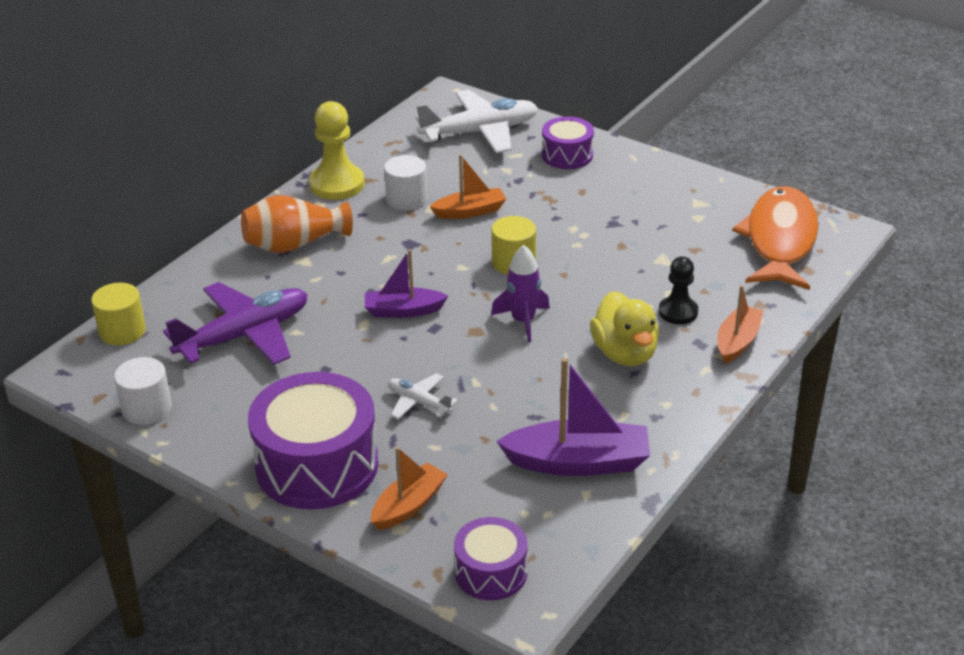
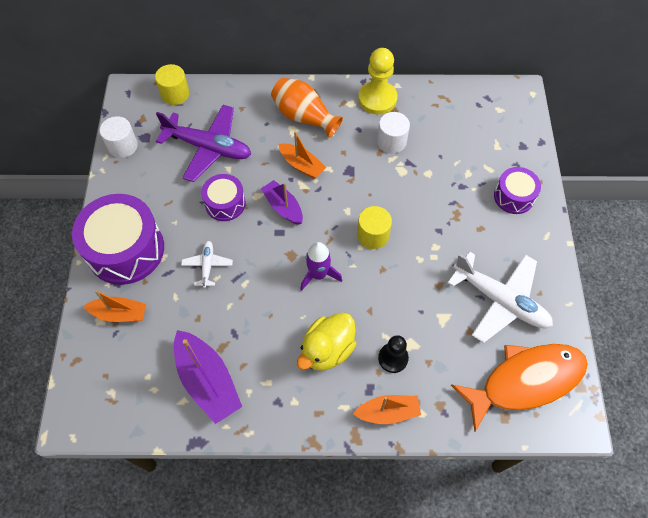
camera: 55 degrees right, 25 degrees up
white plane [415,89,538,153] -> white plane moved to [447,251,553,343]
orange boat [430,155,506,219] -> orange boat moved to [279,131,326,179]
purple drum [454,517,528,600] -> purple drum moved to [201,174,246,221]

